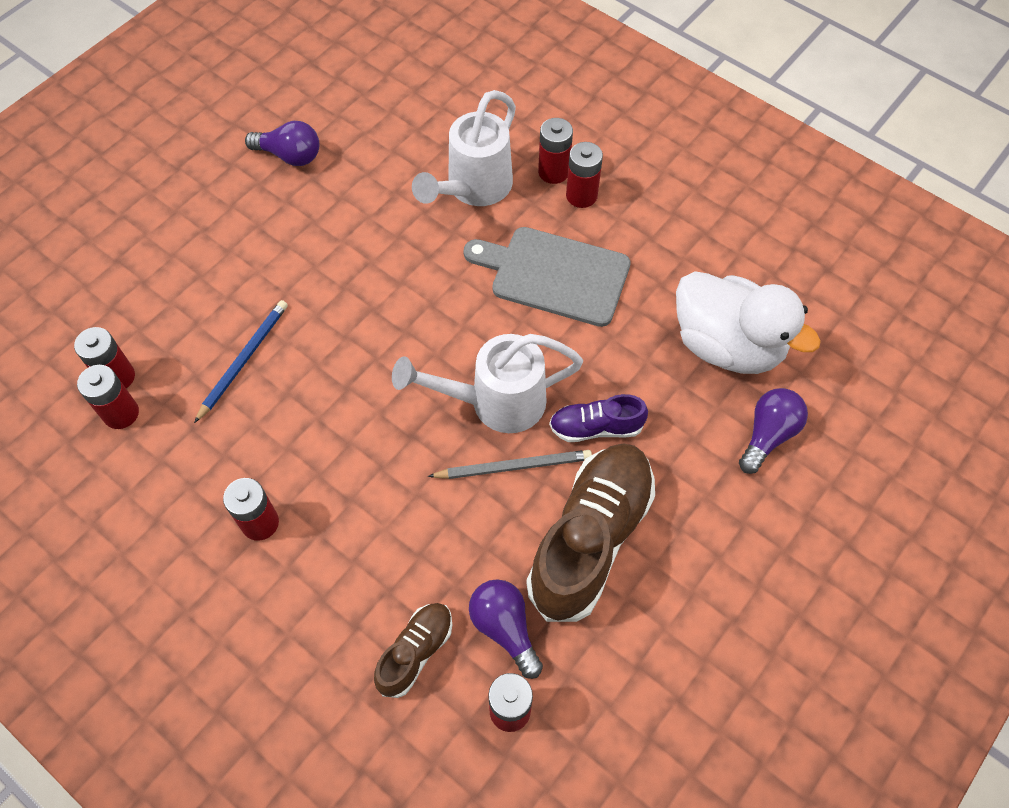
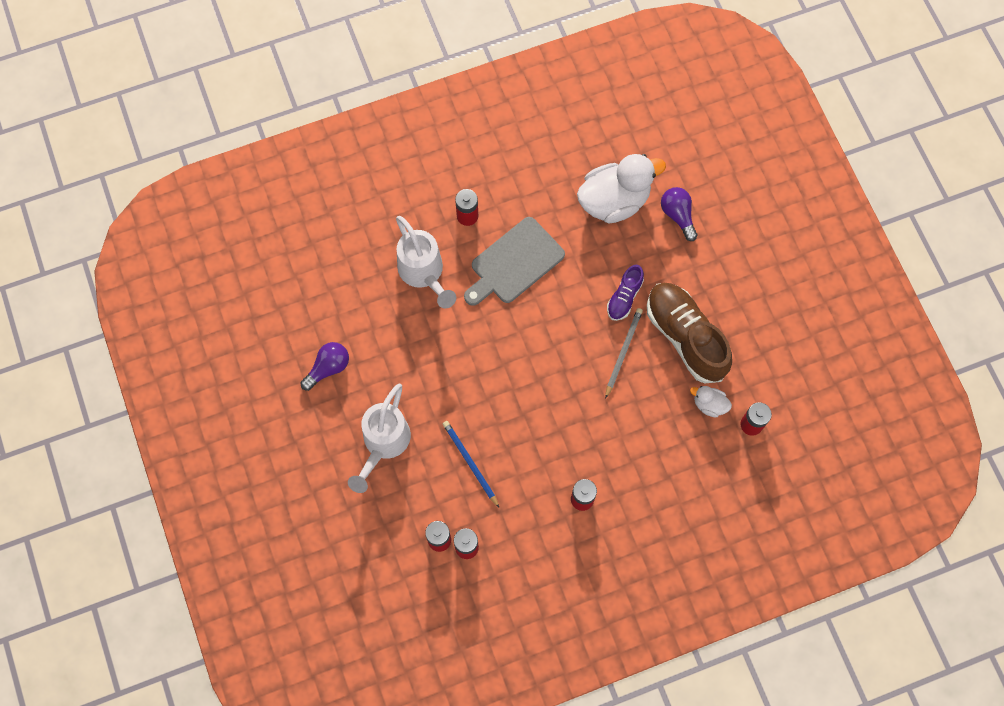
camera: 60 degrees left, 10 degrees up
brown shoe [374,603,452,698] -> none
white watering can [392,334,583,433] -> white watering can moved to [348,383,411,493]
purple light bulb [469,579,543,679] -> white duck [690,386,732,418]
red battery [538,118,573,184] -> none

